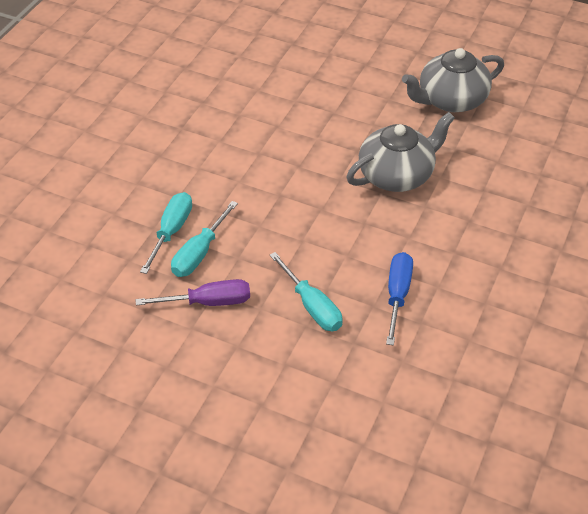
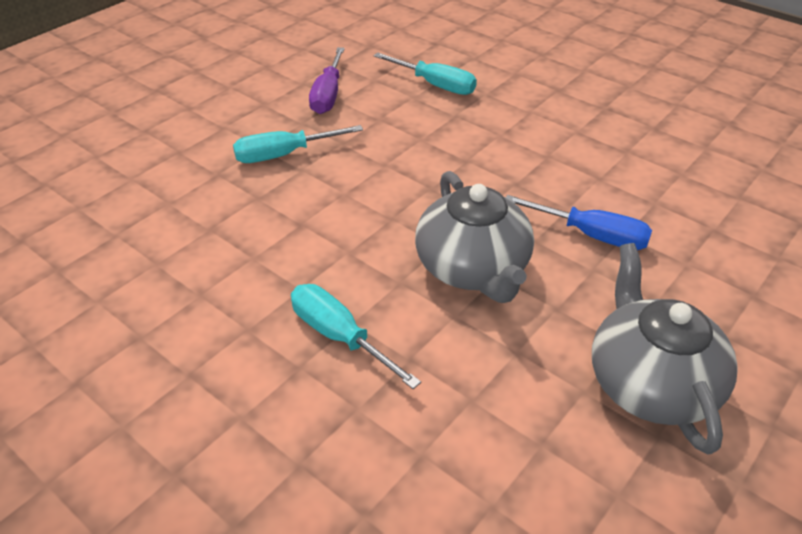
camera: 105 degrees right, 5 degrees down
turquoise screwdriver [171,201,238,277] -> turquoise screwdriver moved to [291,284,421,389]
blue screwdriver [386,252,413,345] -> blue screwdriver moved to [506,195,652,250]

